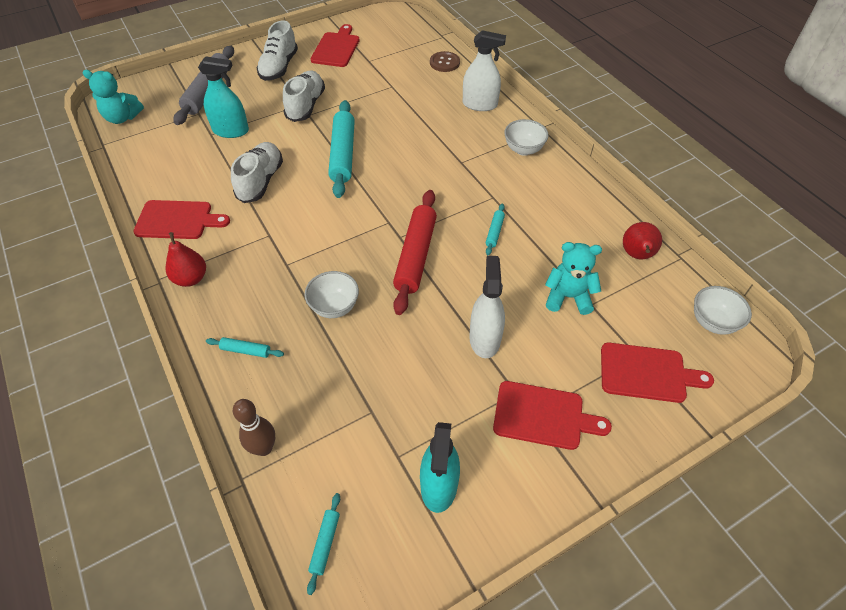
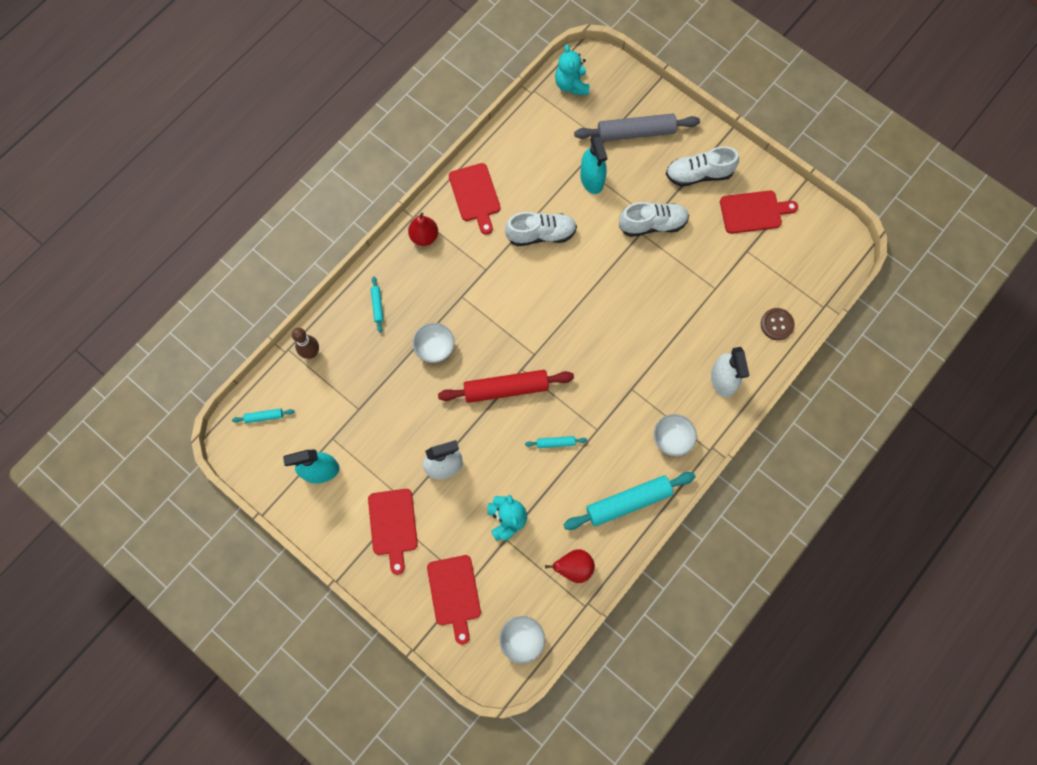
camera: 70 degrees right, 20 degrees up
turquoise rolling pin [328,100,355,198] -> turquoise rolling pin moved to [563,472,696,530]

